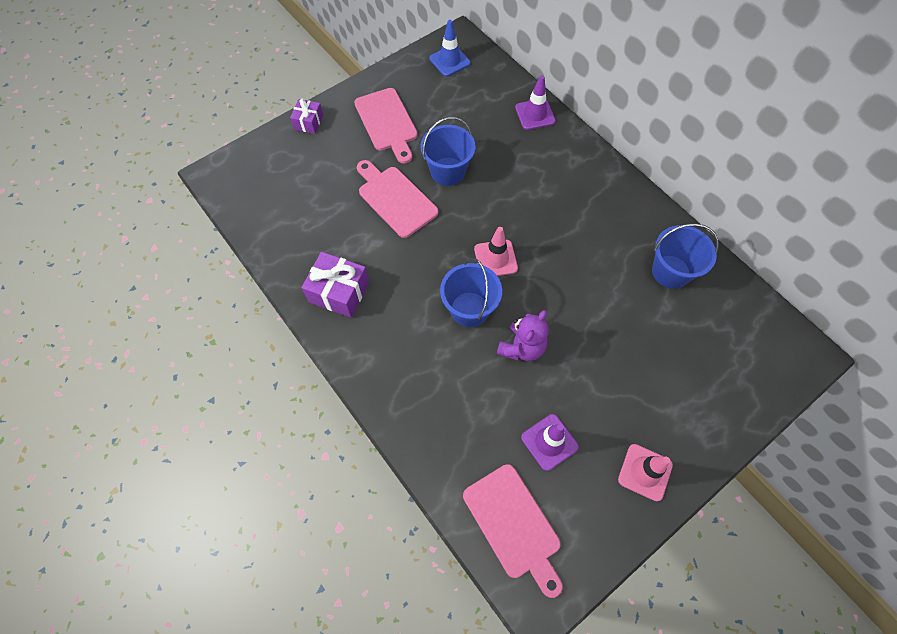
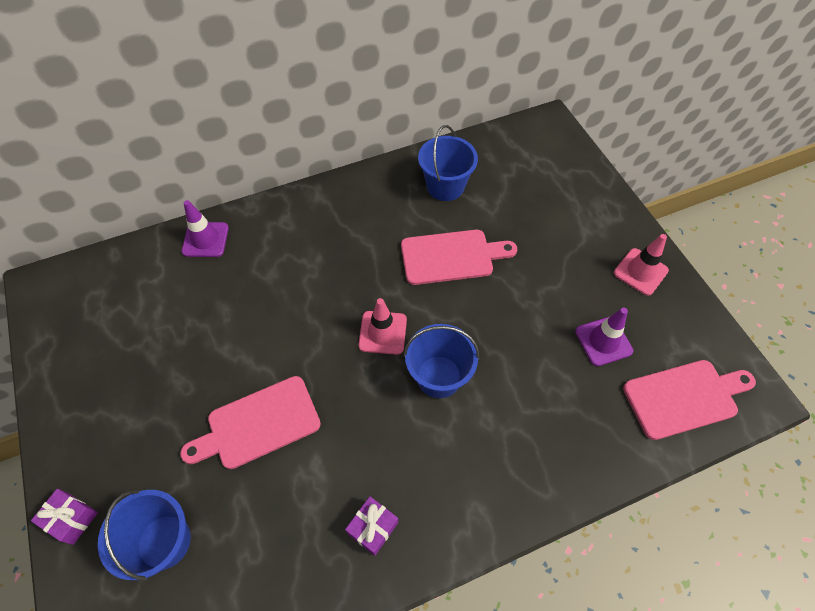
camera: 75 degrees left, 5 degrees down
purple gift [301,252,369,318] -> purple gift [345,496,398,556], size x0.61
pink cutting board [354,88,418,163] -> pink cutting board moved to [401,230,517,285]
blue bucket [420,117,476,186] -> blue bucket moved to [98,490,191,580]
blue traffic cone [429,20,471,76] -> none
purple teddy bear [497,310,549,361] -> none

